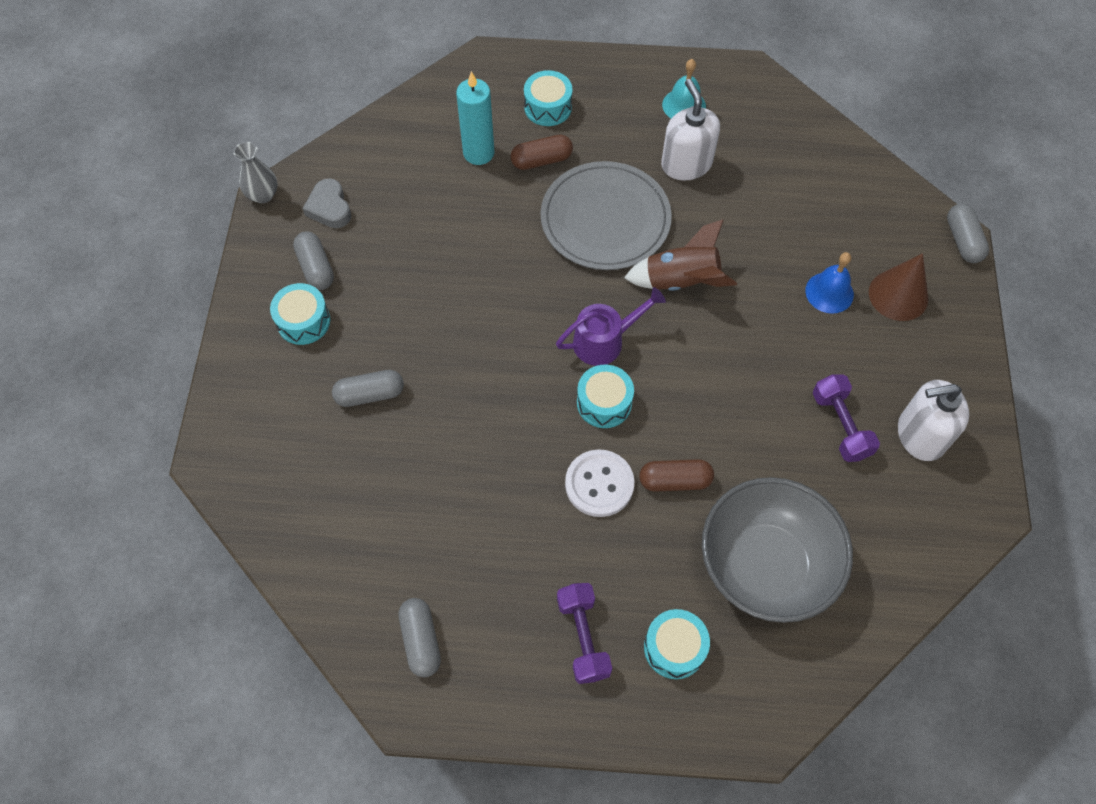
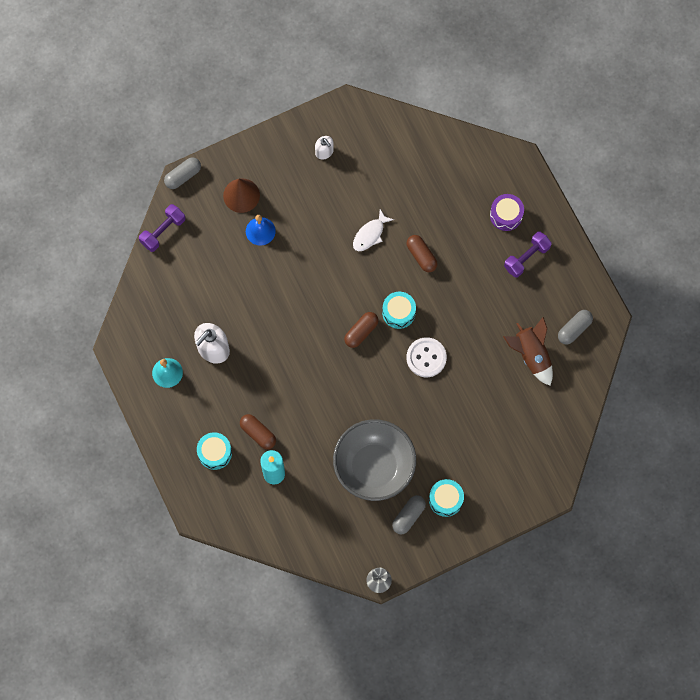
camera: 120 degrees left, 10 degrees up
grey heart [302,178,351,228] -> none
grey capsule [332,370,404,407] -> none
grey plate [541,161,672,270] -> none
purple watering can [556,287,666,366] -> brown capsule [344,312,379,348]
white button [565,449,634,517] -> white button moved to [406,337,447,377]
brown rocket [624,220,737,291] -> brown rocket moved to [503,317,553,386]
turquoise drum [644,609,710,679] -> purple drum [490,194,524,231]
grey bowl [702,477,853,623] -> grey bowl moved to [333,419,416,501]
purple dumbbell [813,374,880,462] -> purple dumbbell moved to [139,204,185,252]
white soap dispenser [898,380,969,461] -> white soap dispenser [315,136,334,159], size x0.57
none -> white fish [353,209,394,251]

